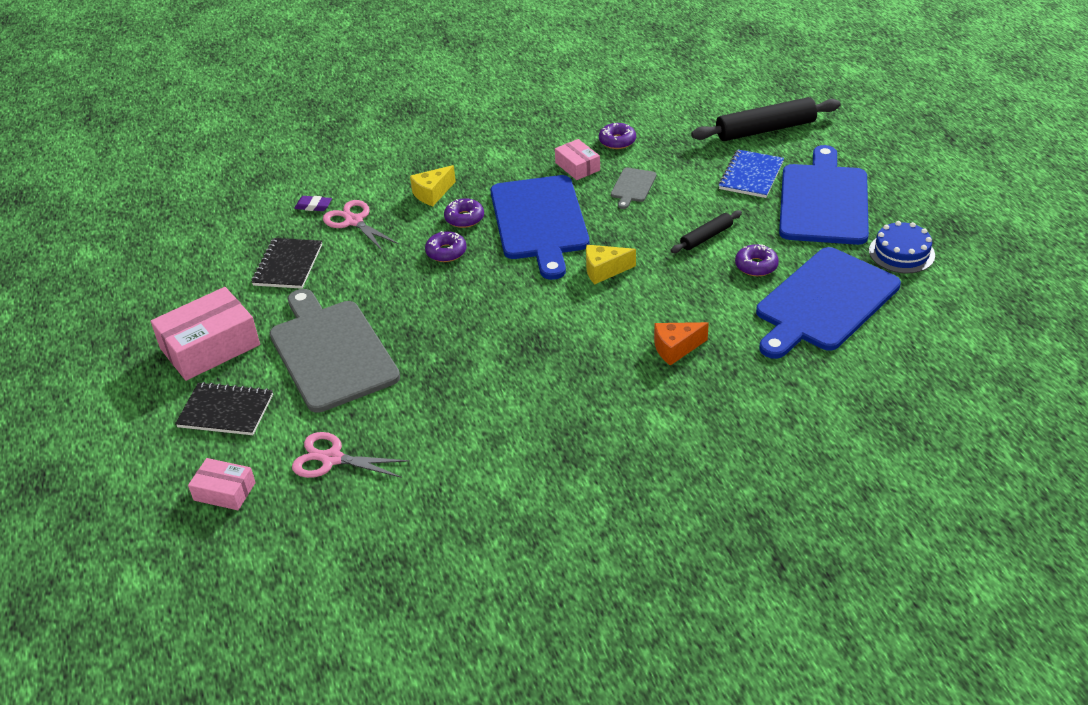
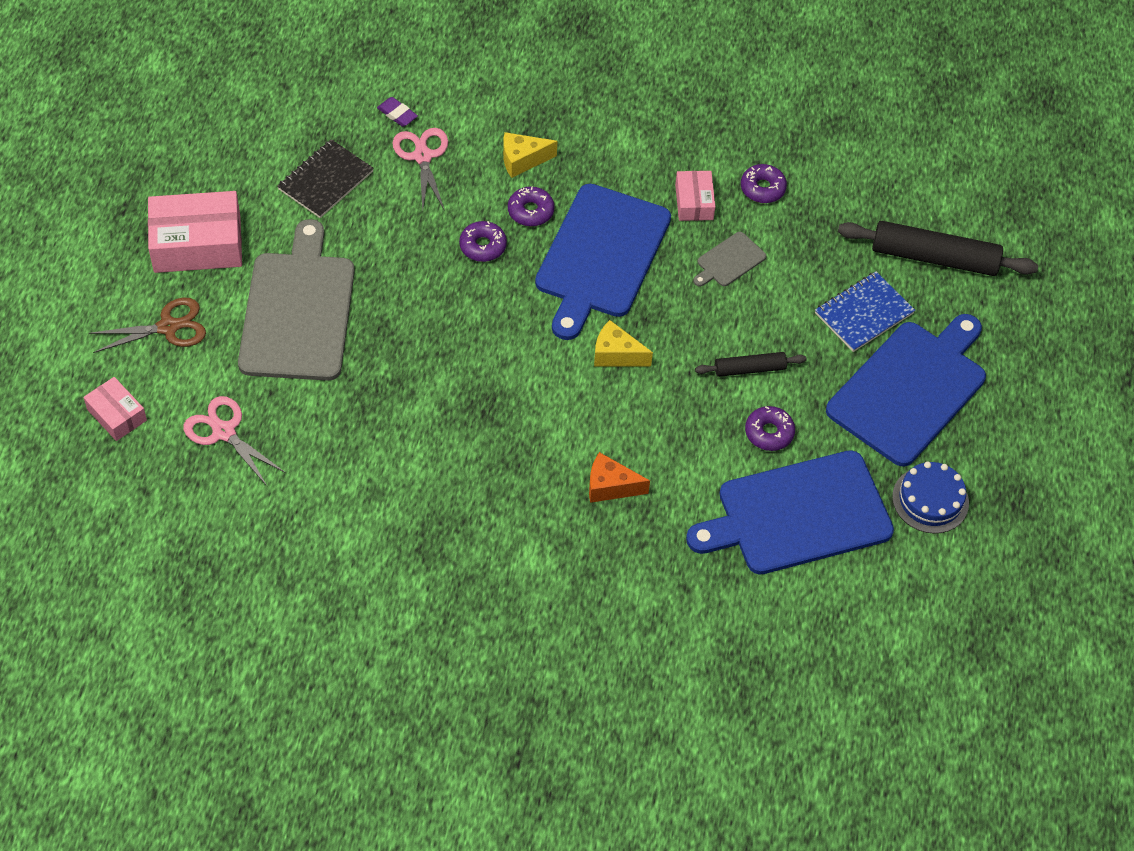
camera: 25 degrees right, 15 degrees up
black notebook [175,382,273,435] -> brown scissors [89,297,206,353]

